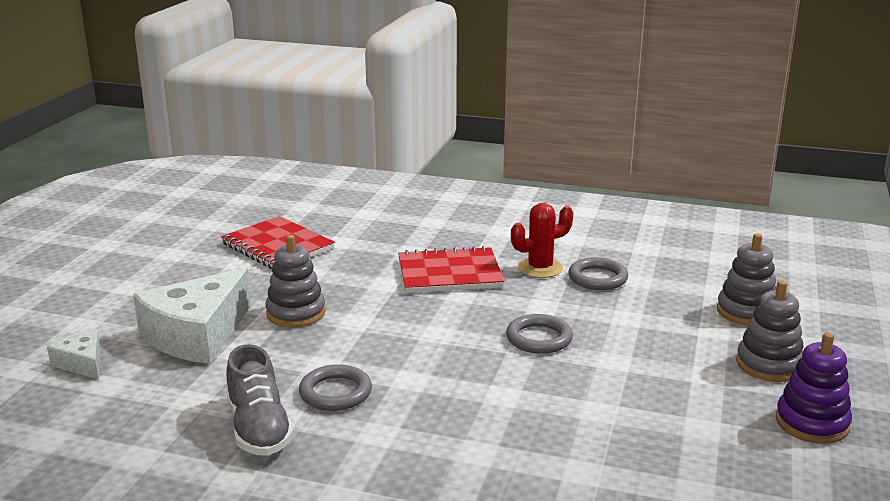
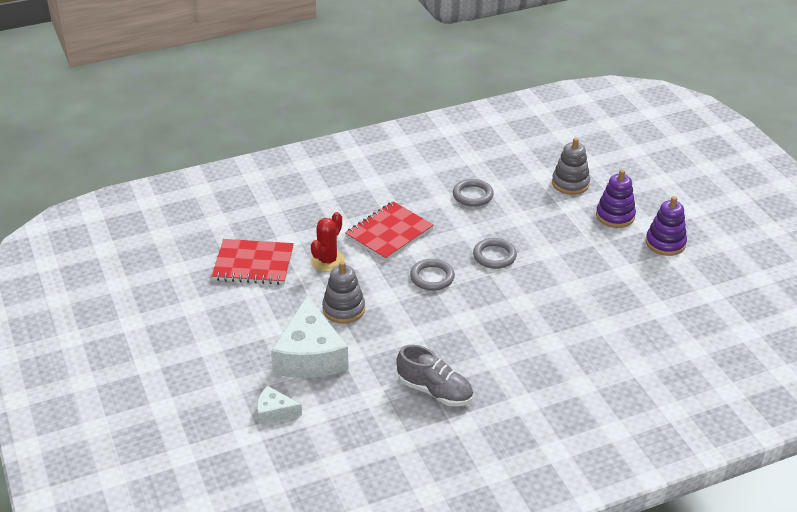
camera: 40 degrees left, 15 degrees up
grey ring [299,364,372,411] -> grey ring moved to [410,259,455,291]
red cactus [511,203,573,278] -> red cactus moved to [311,212,345,272]
grey stacking toy [736,280,804,382] -> purple stacking toy [596,169,636,228]

